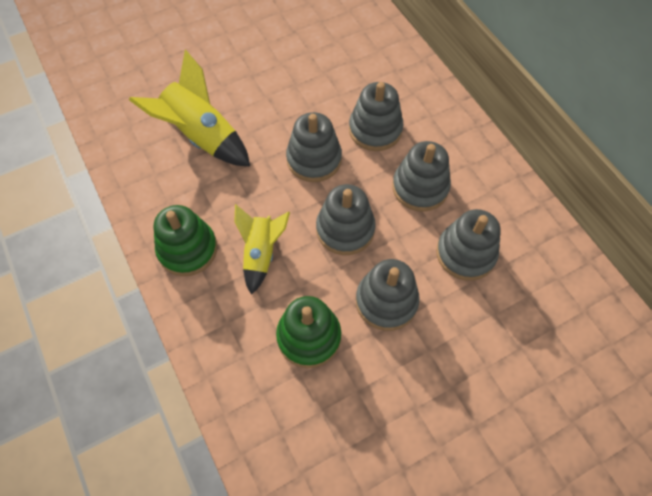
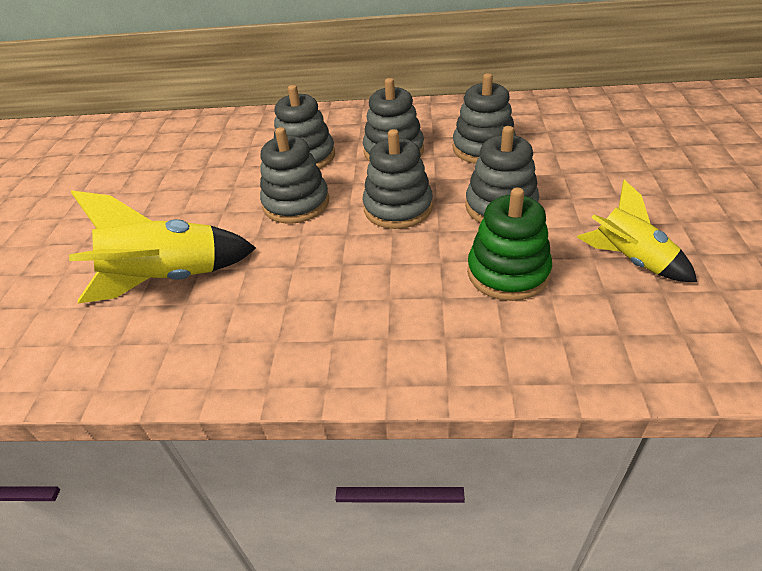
camera: 55 degrees left, 20 degrees down
green stacking toy [154,205,217,276] -> none
yellow rocket [234,204,290,295] -> yellow rocket moved to [577,180,697,282]

